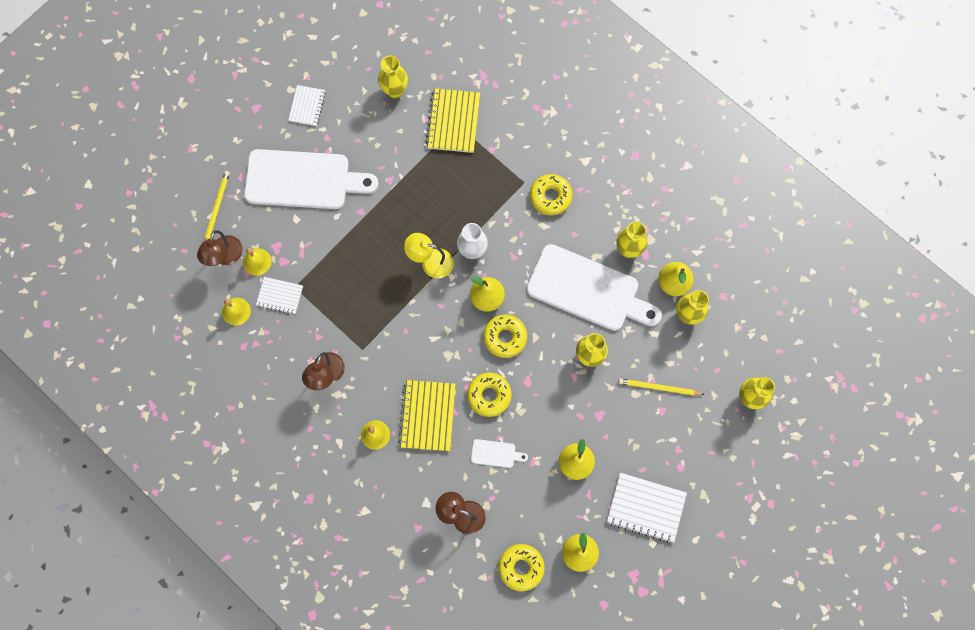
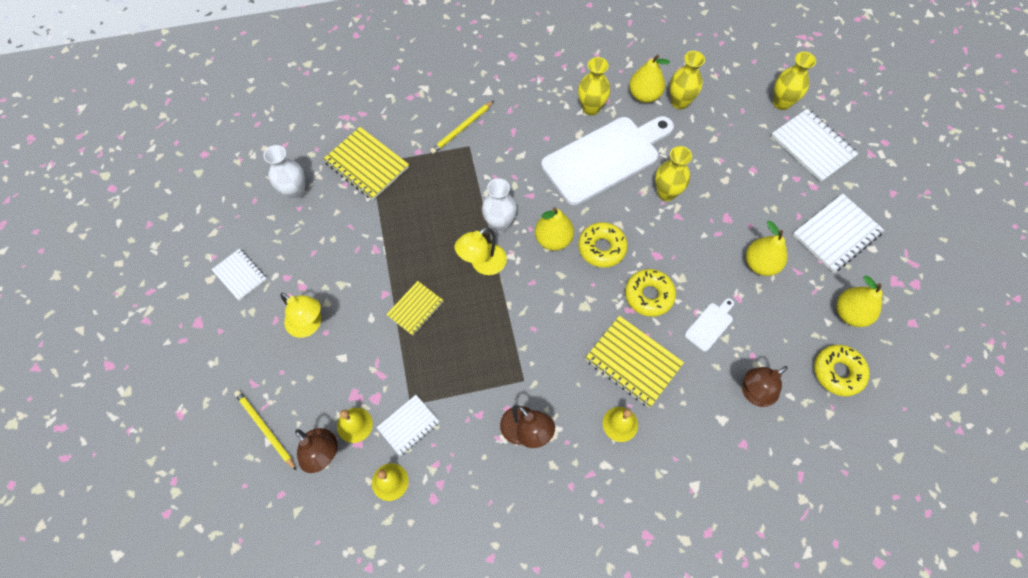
camera: 55 degrees left, 10 degrees down
white cutting board [244,149,379,209] -> yellow lamp [280,293,321,338]
yellow vase [378,55,408,98] -> white vase [264,145,305,200]
yellow donut [530,174,572,215] -> none
yellow pencil [618,378,705,395] -> yellow pencil moved to [430,101,494,154]
none -> yellow notebook [386,281,444,336]
none -> white notebook [771,109,858,182]

